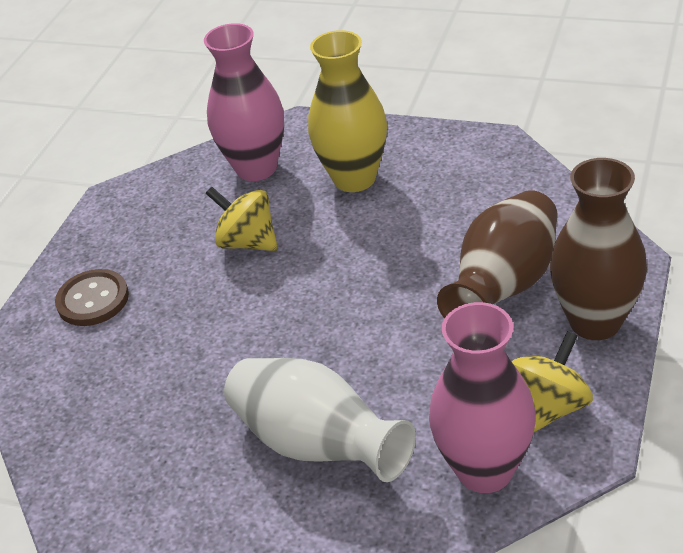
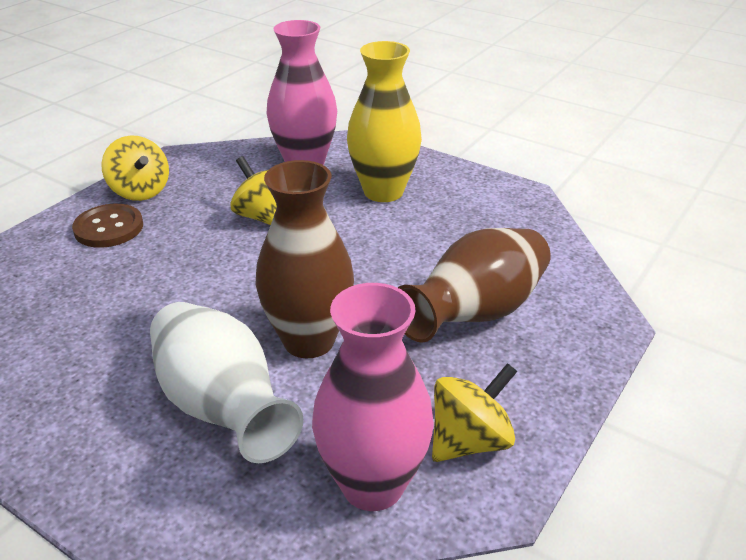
camera: 10 degrees right, 5 degrees down
brown vase [550,158,647,340] -> brown vase moved to [255,160,354,358]
none -> yellow spinning top [101,135,169,201]

